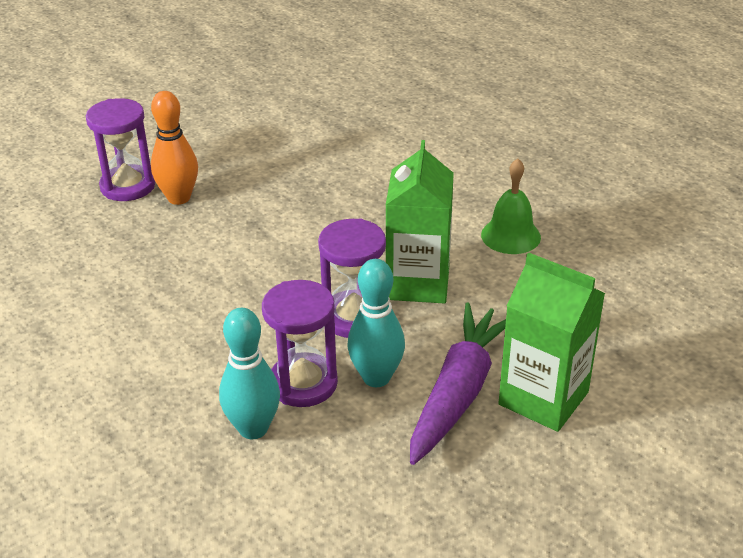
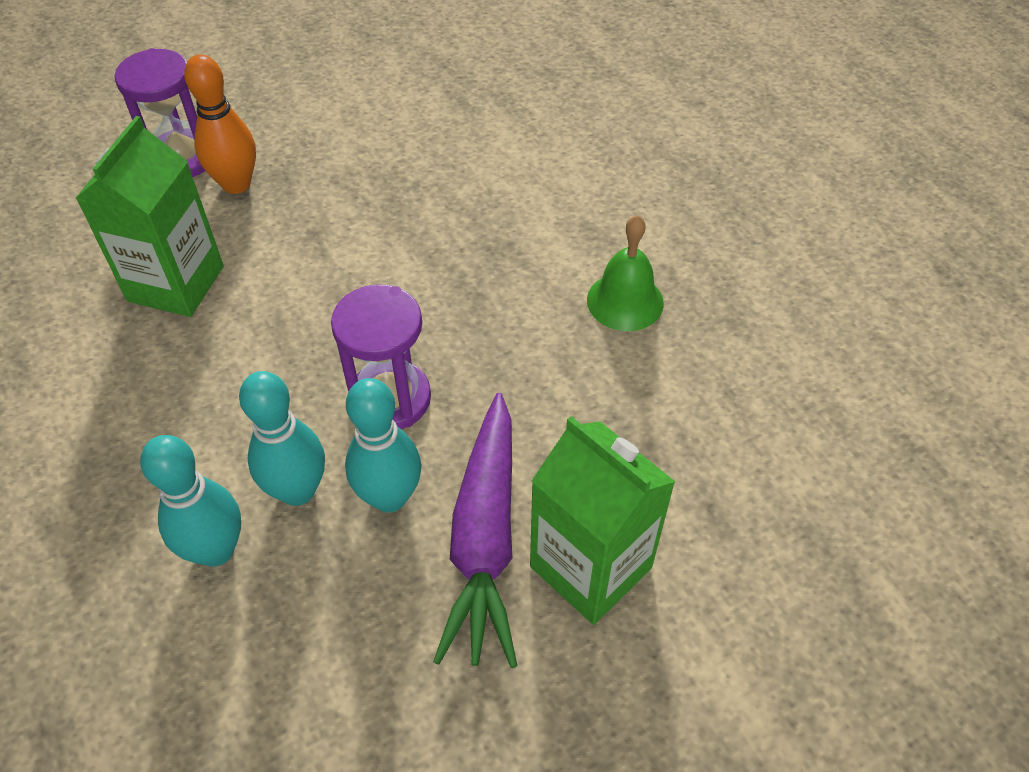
camera: 10 degrees right, 15 degrees up
purple hourglass [262,280,338,407] -> turquoise bowling pin [239,371,325,506]
green carton [386,140,454,304] -> green carton moved to [76,116,224,317]
purple carrot [410,302,506,465] -> purple carrot turned 150 degrees clockwise [433,393,517,668]

